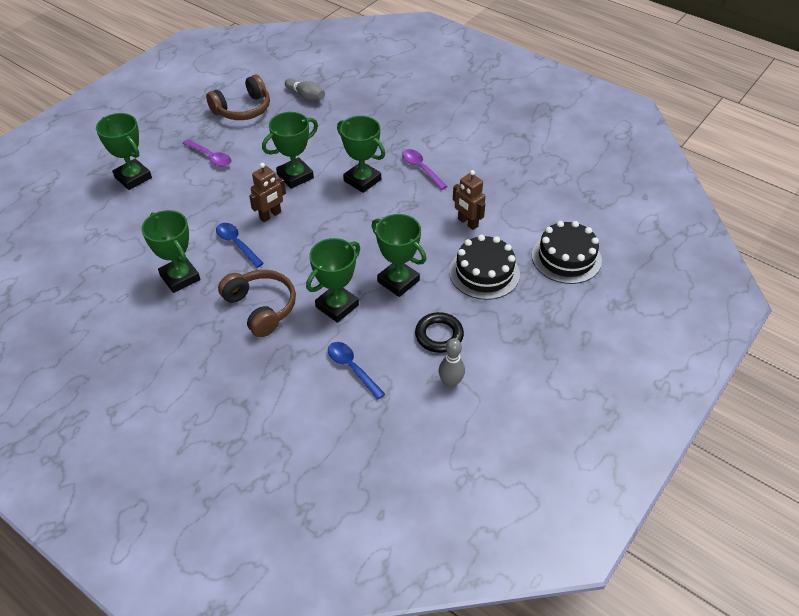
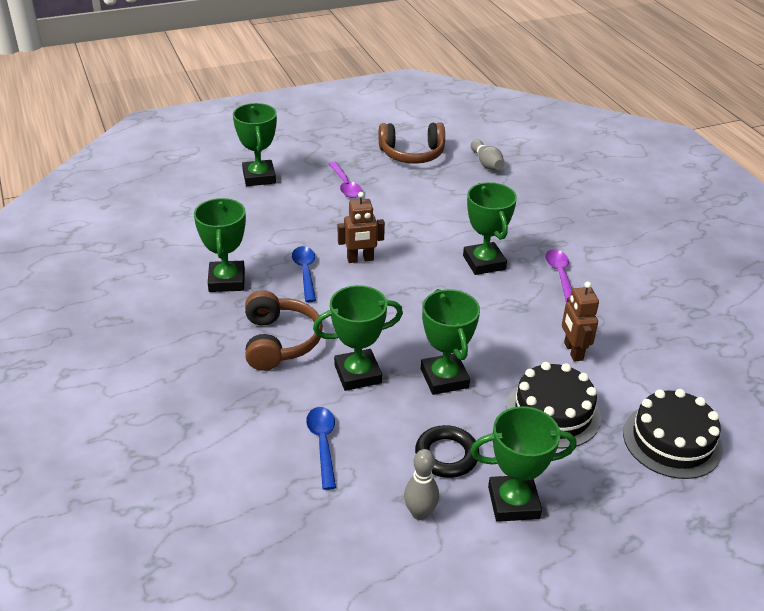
camera: 30 degrees right, 10 degrees down
green trophy [262,112,318,189] -> green trophy moved to [470,406,576,522]

